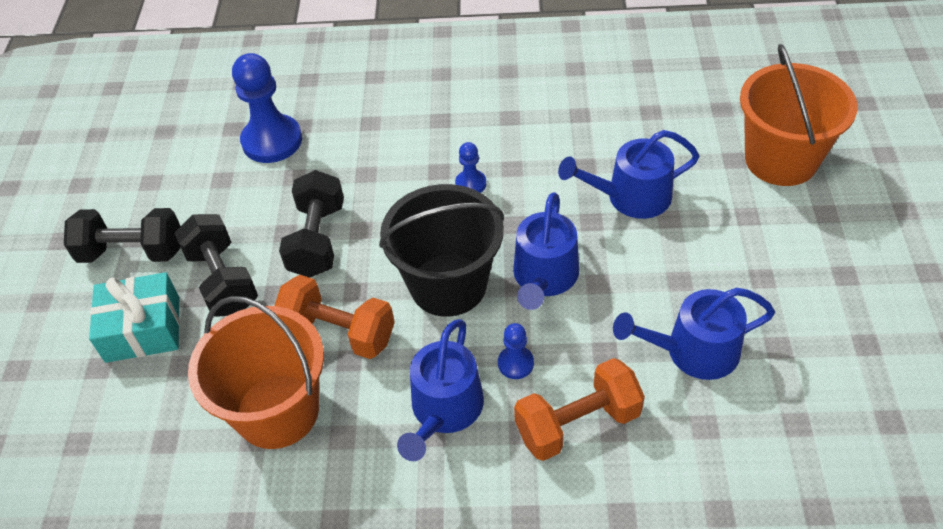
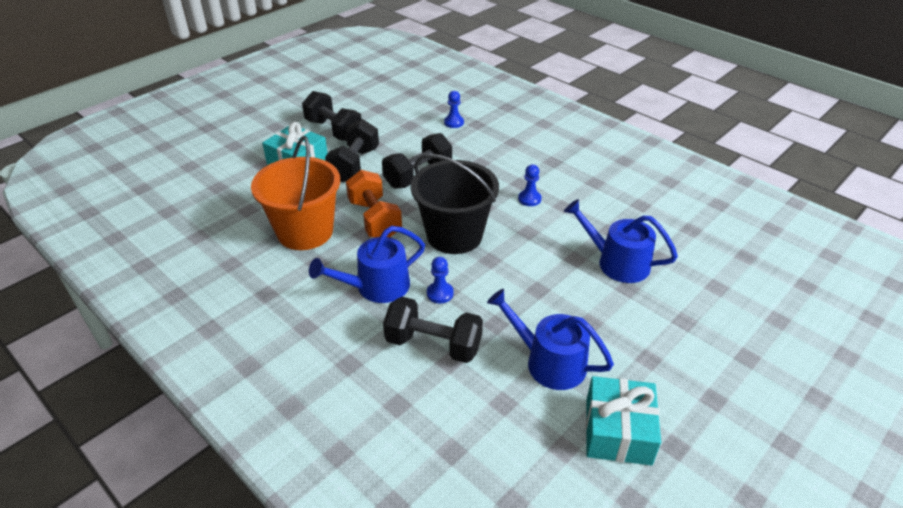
camera: 40 degrees right, 10 degrees down
blue pawn [232,53,302,163] -> blue pawn [444,91,464,128], size x0.49
blue watering can [513,192,579,310] -> none
orange dumbbell [514,358,645,461] -> black dumbbell [383,297,483,363]
orange bucket [740,44,858,186] -> none
none -> turquoise gift [586,376,661,466]

